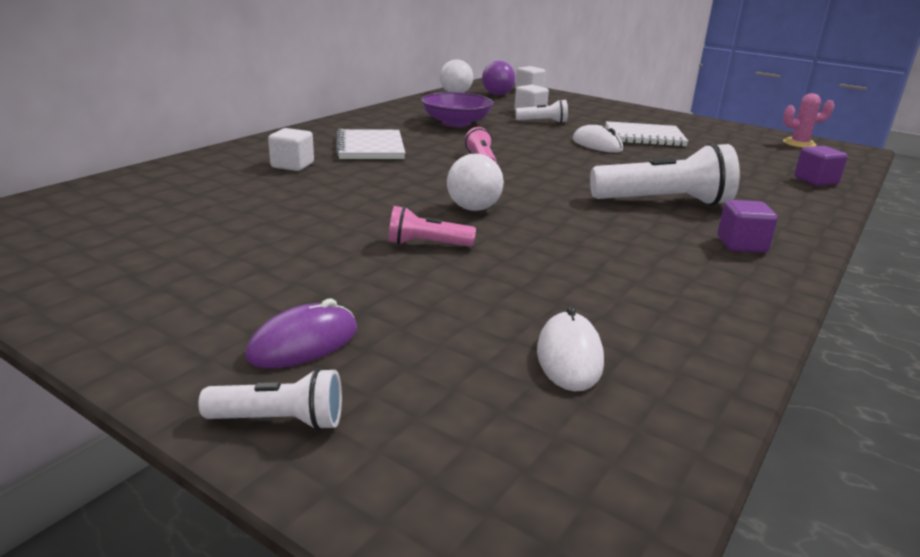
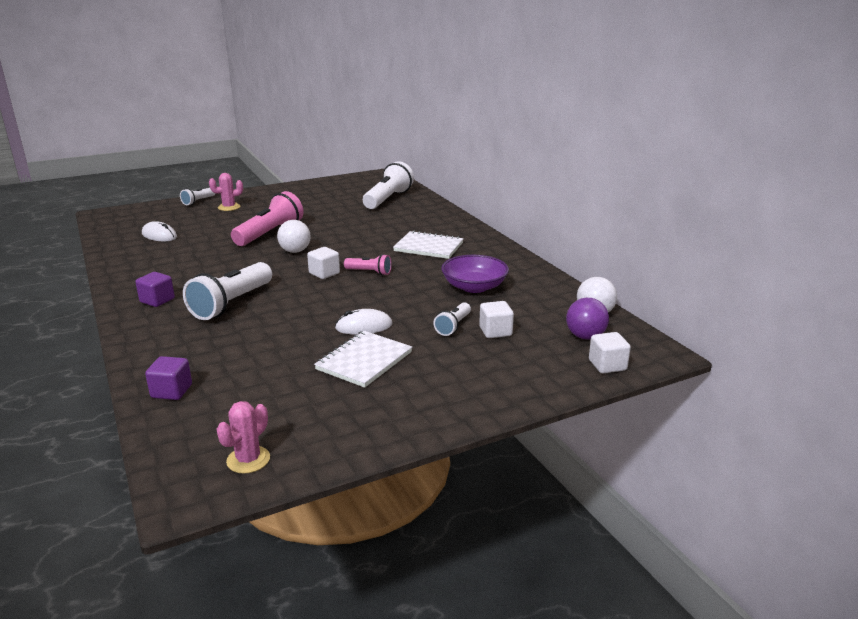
camera: 120 degrees right, 0 degrees up
purple mouse [245,299,357,368] -> pink cactus [209,173,243,211]
white cube [268,128,314,171] -> white cube moved to [307,247,340,279]
pink flashlight [388,206,476,247] -> pink flashlight [231,191,304,246], size x1.92
none -> white flashlight [363,161,414,209]

